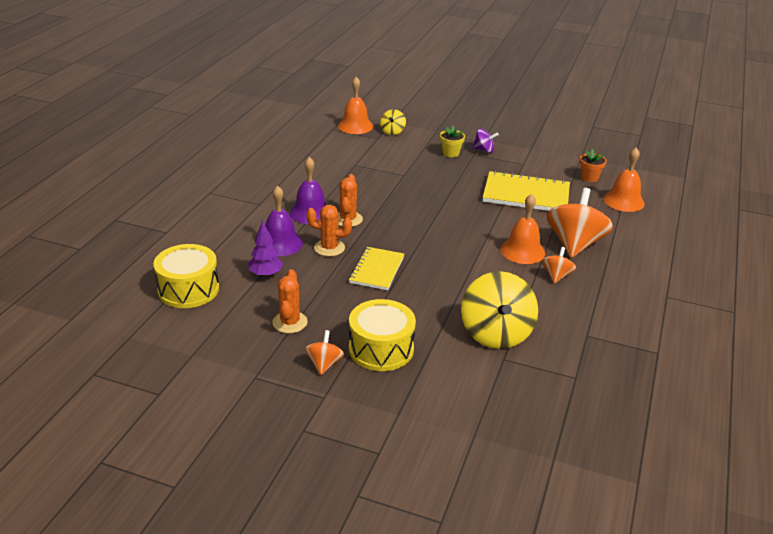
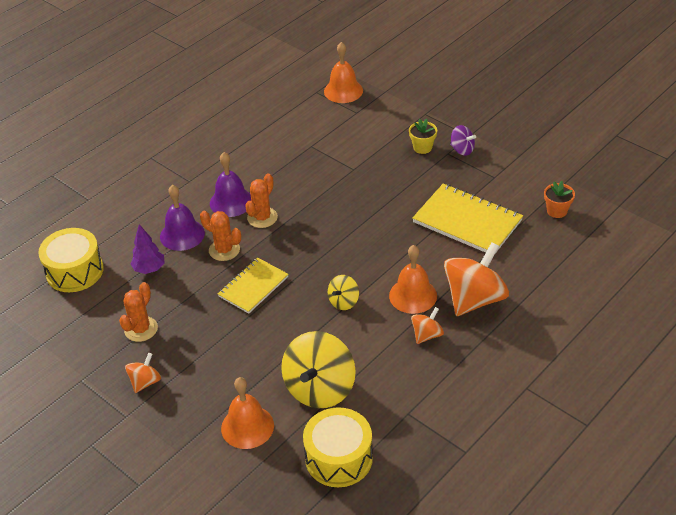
camera: 25 degrees right, 10 degrees up
yellow drum [349,299,416,371] -> yellow drum moved to [303,407,373,487]
yellow spinning top [380,109,406,135] -> yellow spinning top moved to [328,275,359,310]
orange bell [604,147,645,212] -> orange bell moved to [221,377,274,449]

